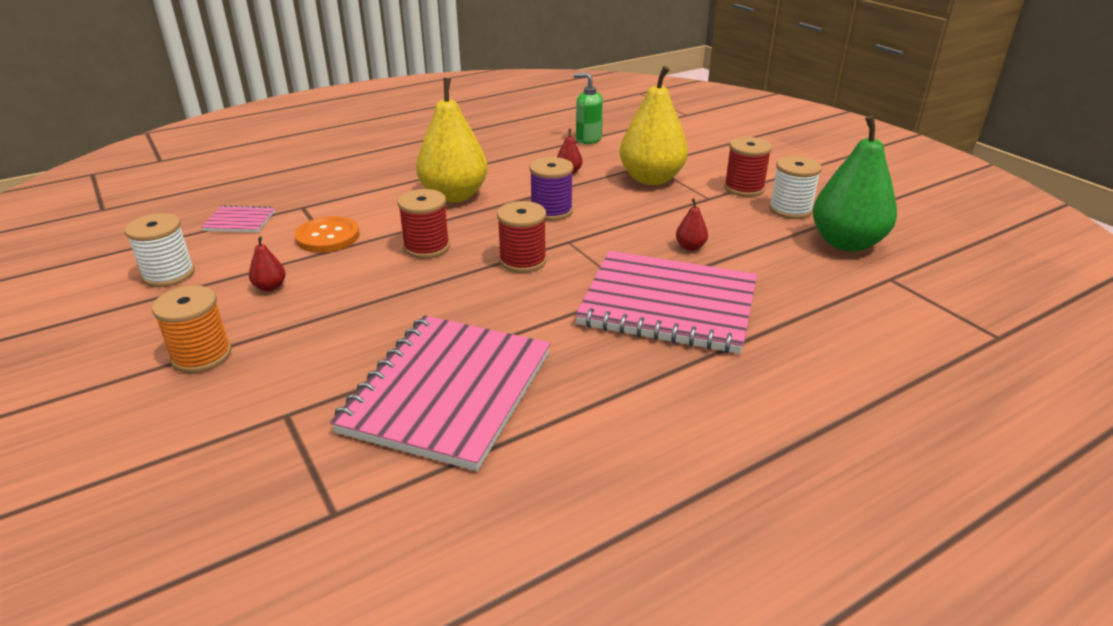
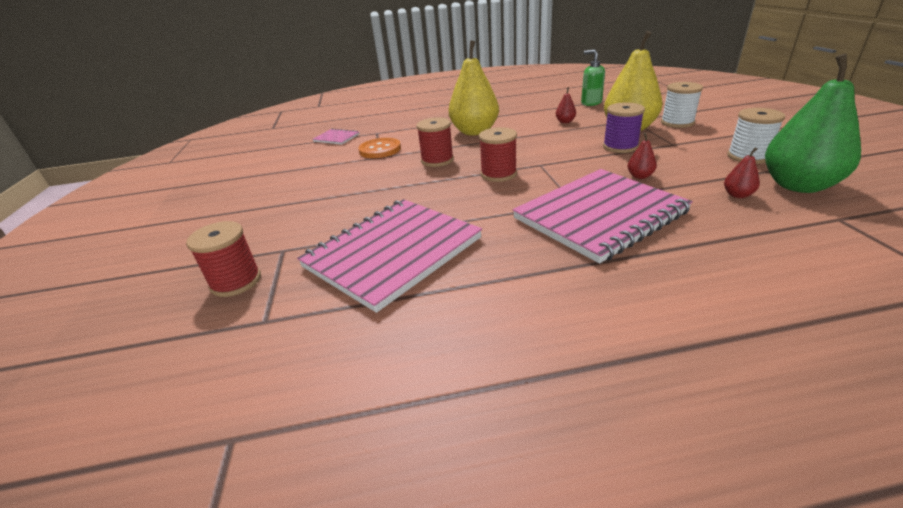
camera: 25 degrees right, 0 degrees up
white spool [125,213,195,287] -> white spool moved to [661,82,703,128]
orange spool [152,285,232,373] -> none
red pear [249,236,286,291] -> red pear moved to [724,147,760,198]
purple spool [529,157,574,221] -> purple spool moved to [603,102,645,153]
pink notebook [575,251,757,354] -> pink notebook turned 75 degrees counterclockwise [513,169,693,263]
red spool [724,137,772,197] -> red spool moved to [186,221,261,297]

